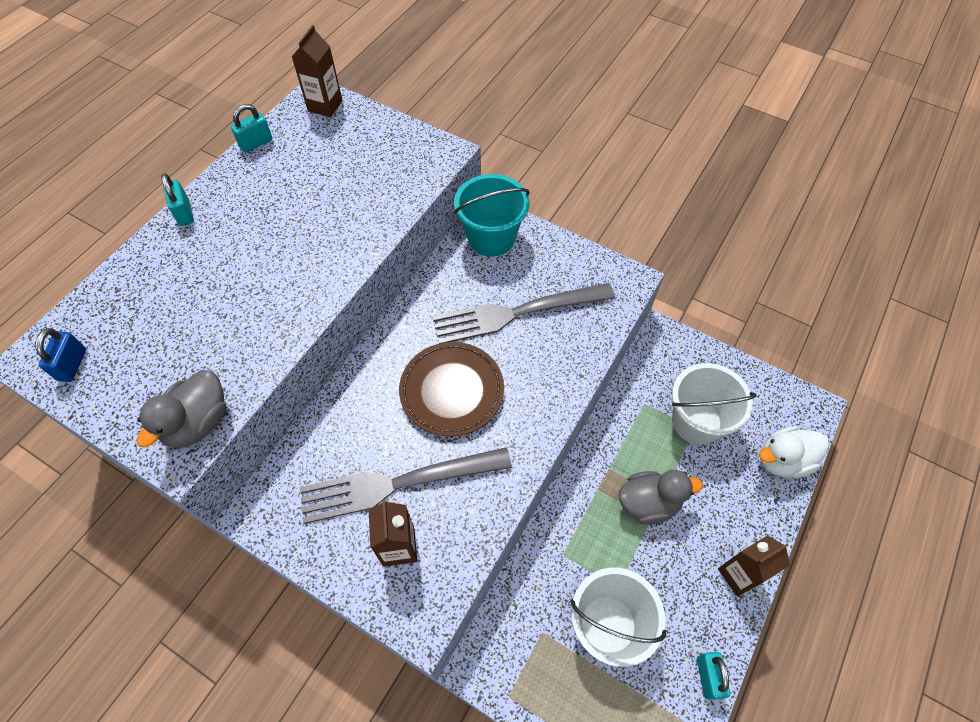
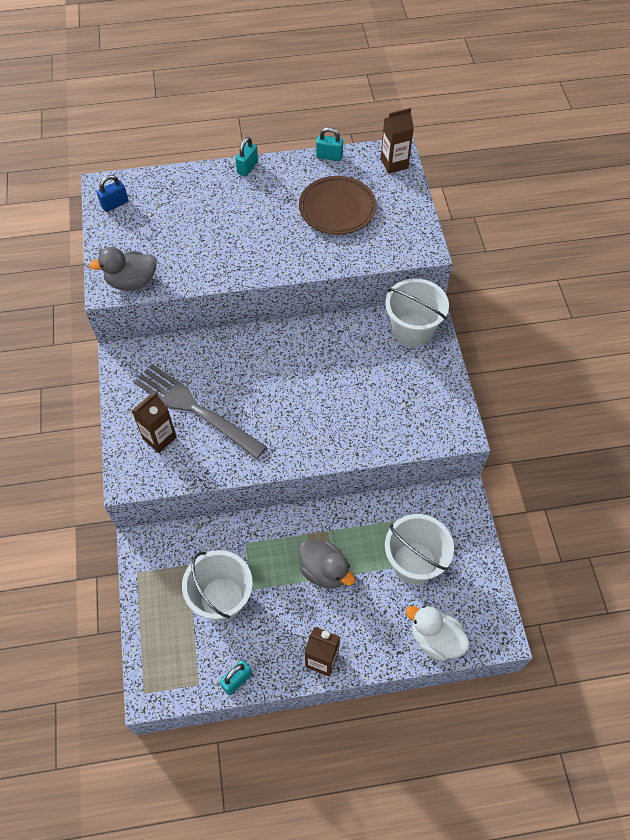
camera: 50 degrees right, 0 degrees up
brown plate [399,342,504,437] -> brown plate moved to [299,176,376,235]
grey fork [432,283,615,344] -> none
turquoise bucket [454,174,530,257] -> white bucket [385,278,449,347]

